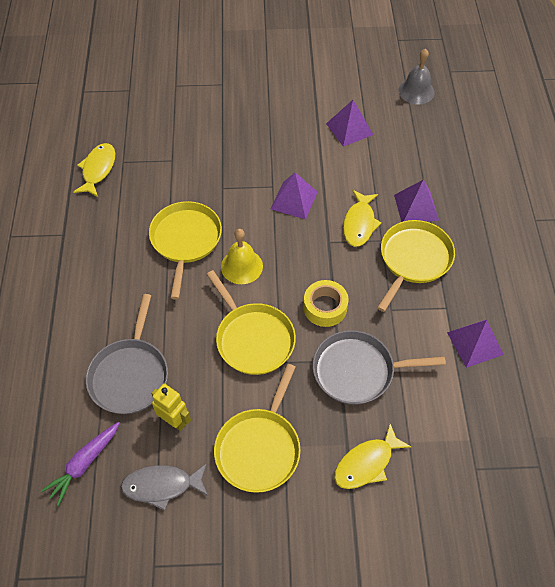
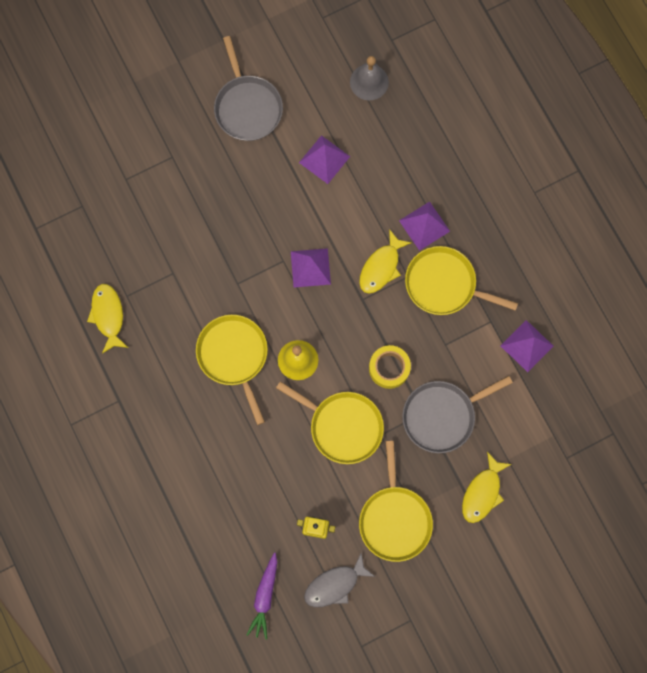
camera: 25 degrees left, 20 degrees up
grey pan [86,294,168,414] -> grey pan moved to [214,36,283,141]
yellow fish [343,190,382,247] -> yellow fish turned 45 degrees clockwise [359,229,412,294]
yellow pan [377,220,455,312] -> yellow pan turned 75 degrees counterclockwise [405,246,518,315]

